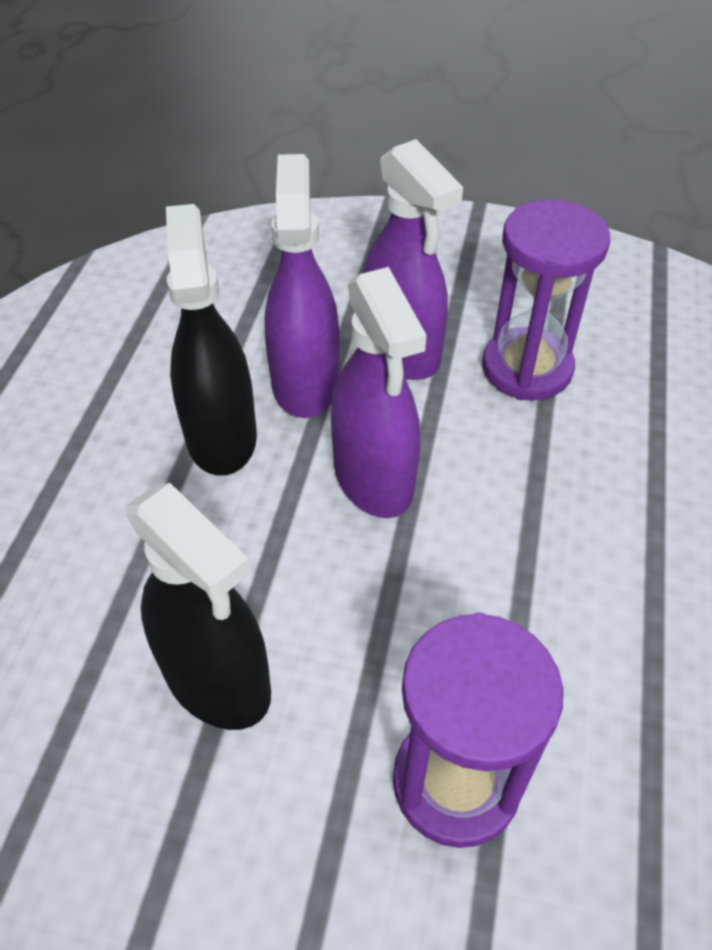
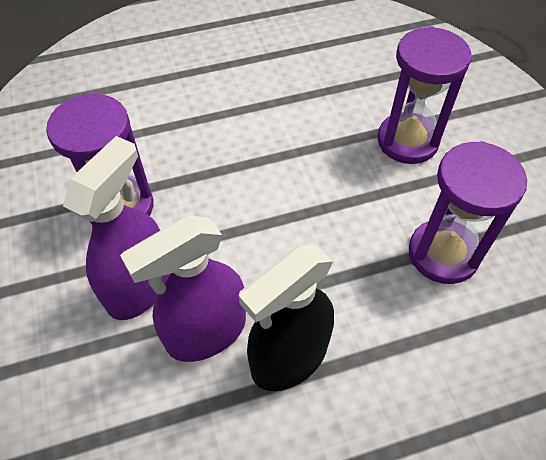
camera: 120 degrees left, 5 degrees up
black spray bottle [126,483,271,730] -> purple hourglass [409,141,527,284]
purple spray bottle [331,267,426,518] -> none

